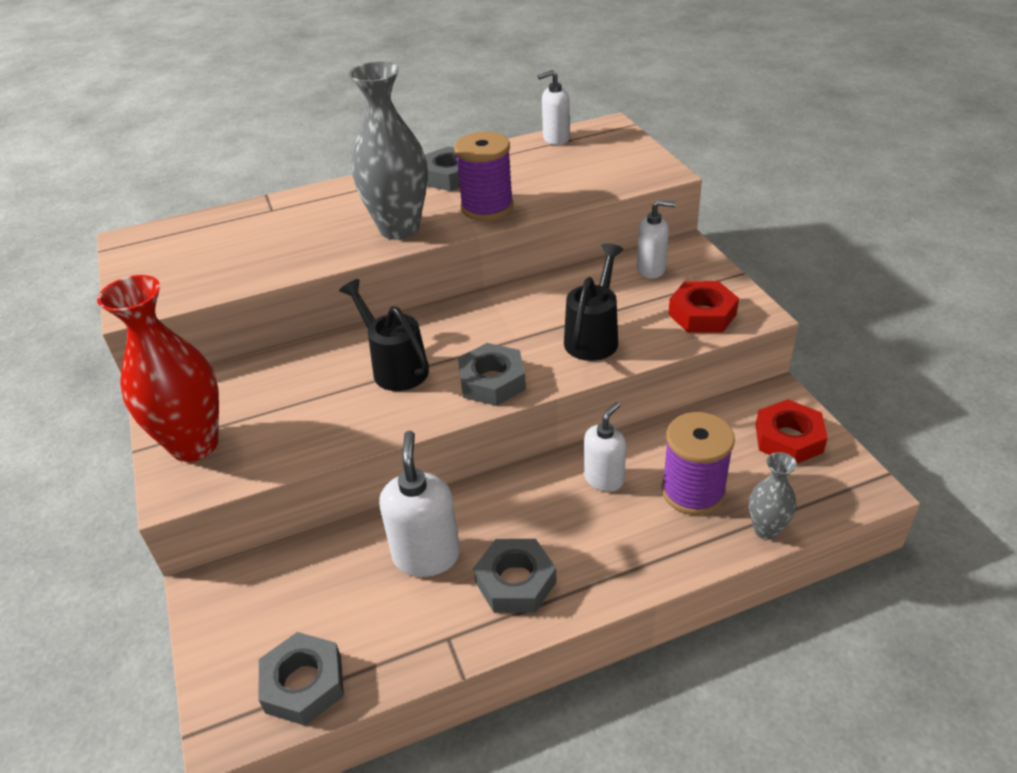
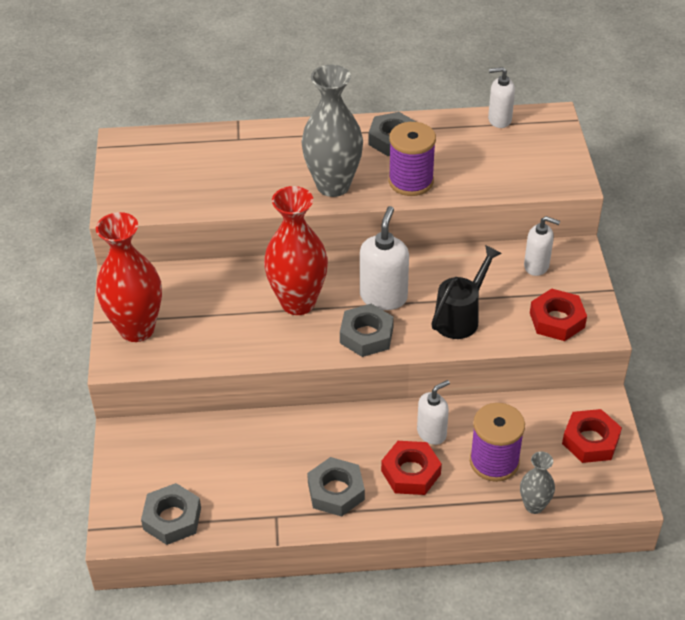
camera: 15 degrees right, 5 degrees up
black watering can [339,279,429,391] -> red vase [264,186,328,315]
white soap dispenser [379,431,460,577] -> white soap dispenser moved to [360,206,409,310]
none -> red nut [381,441,442,495]

